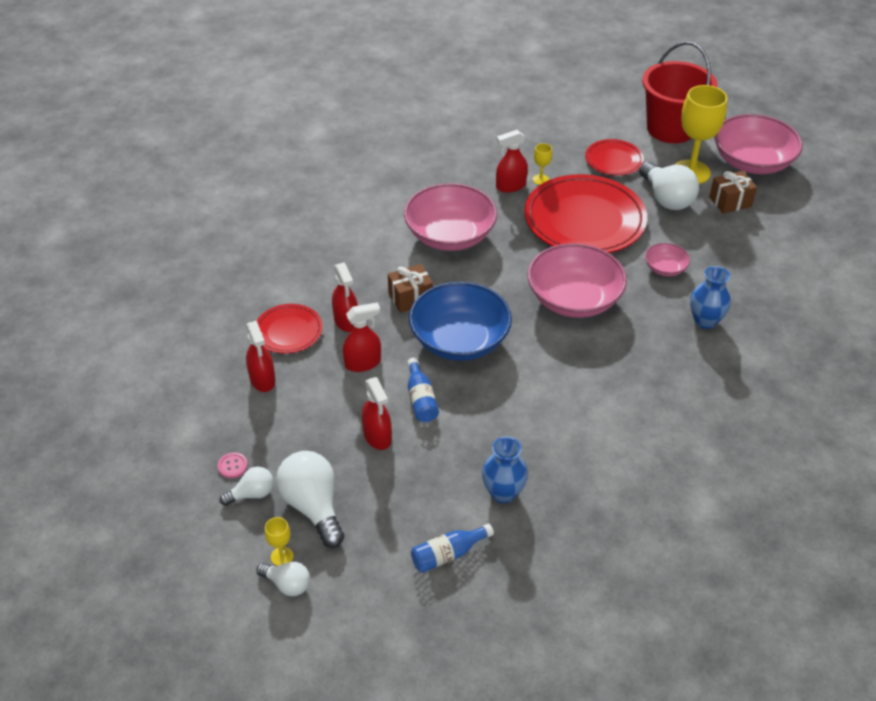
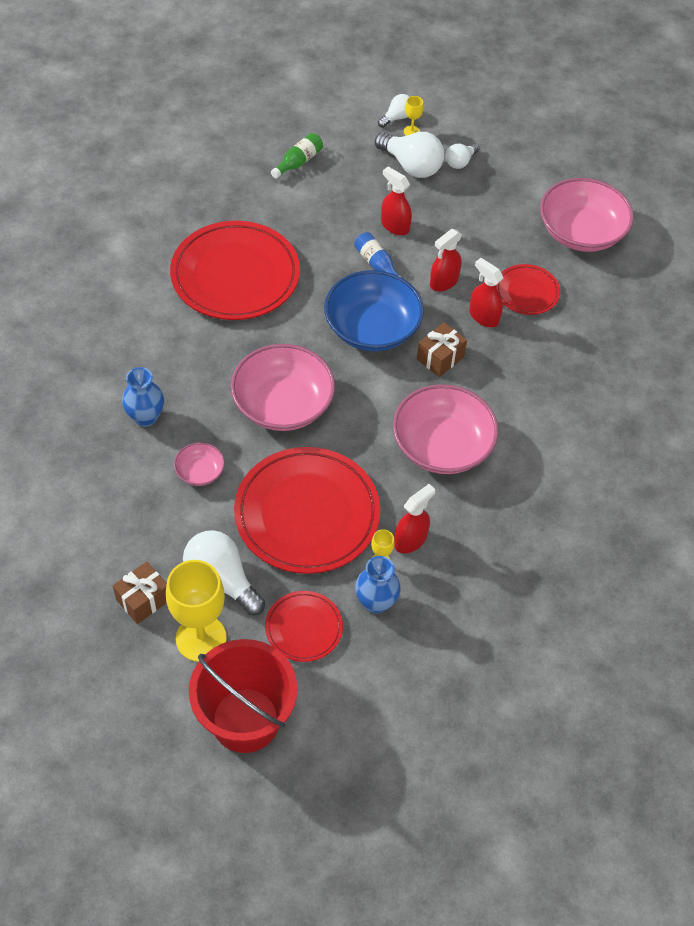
camera: 155 degrees right, 10 degrees up
pink button [218,452,248,479] -> none
red spray bottle [246,321,276,392] -> none
white light bulb [256,562,310,596] -> white light bulb turned 135 degrees clockwise [378,94,410,128]
blue bottle [411,524,494,573] -> green bottle [271,133,323,179]
blue vase [482,436,528,503] -> blue vase moved to [355,556,400,614]
pink bowl [714,114,803,174] -> pink bowl moved to [540,178,634,252]
none -> red plate [170,221,300,320]

